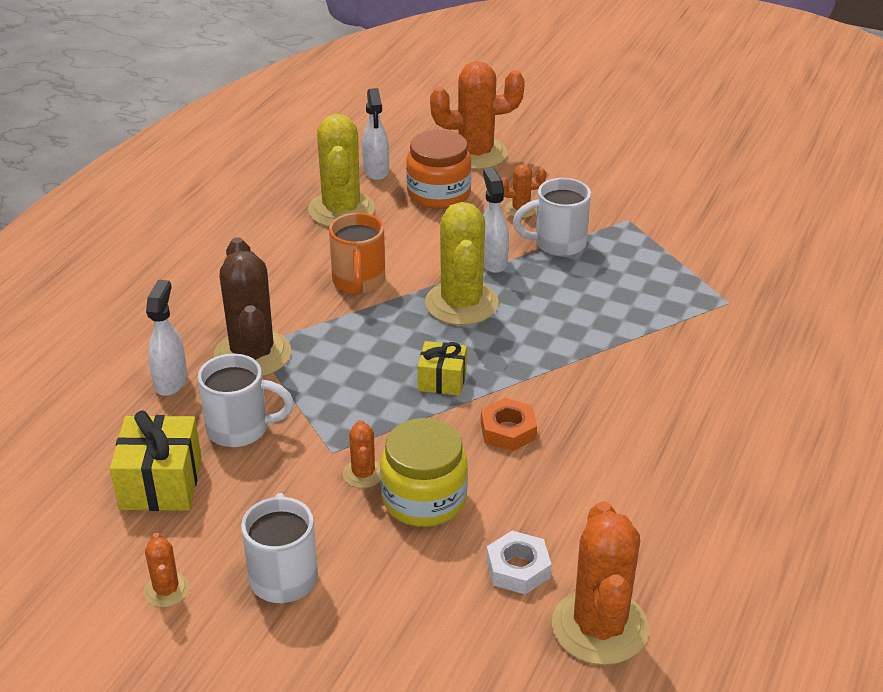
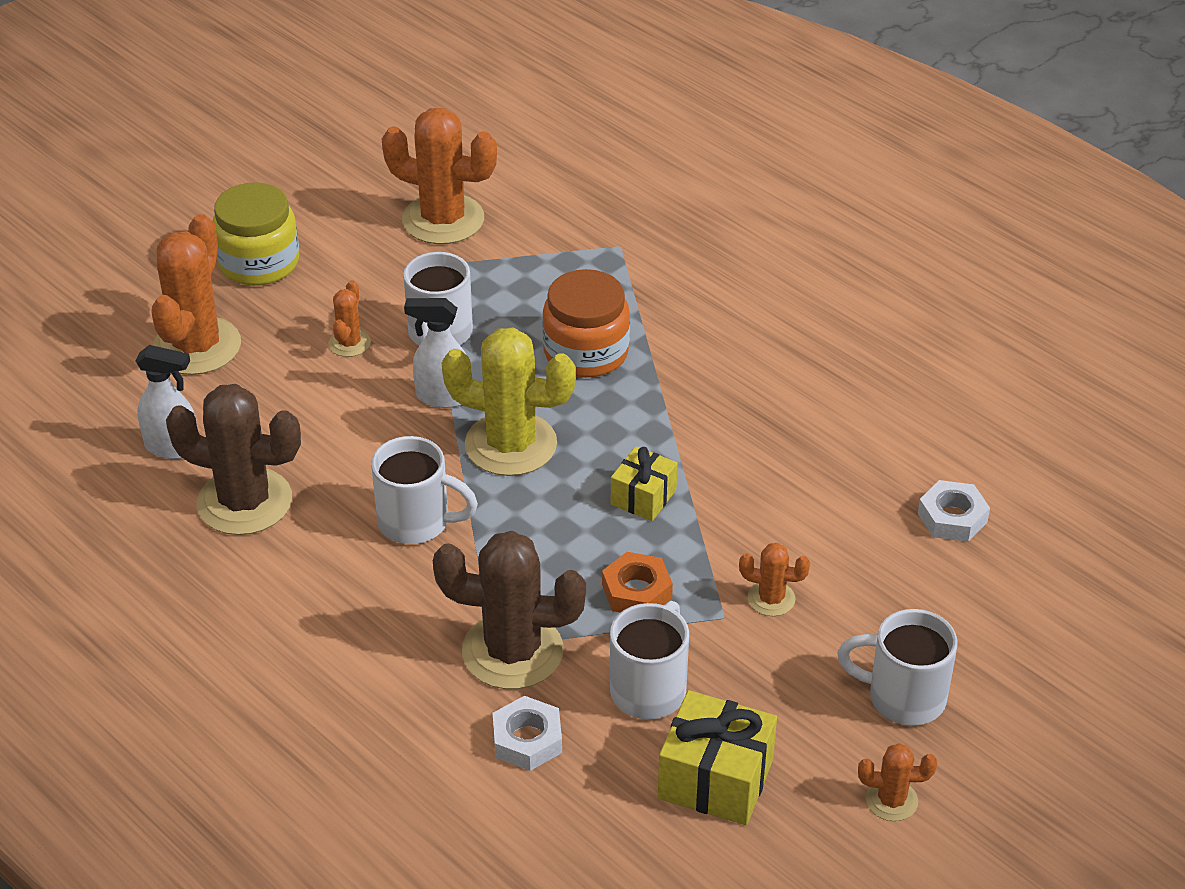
camera: 70 degrees left, 5 degrees up
white spray bottle [146,280,187,396] -> white nut [493,696,562,771]
yellow cactus [308,114,375,227] -> brown cactus [166,384,301,535]
orange mug [329,213,385,294] -> white mug [371,436,478,544]
yellow jar [380,418,468,527] -> yellow jar moved to [213,182,299,286]
orange jar [406,130,471,209] -> orange jar moved to [542,269,630,378]
orange nut [481,398,537,451] -> orange nut moved to [602,552,673,613]
orange cactus [552,502,649,665] -> orange cactus moved to [382,108,497,244]

